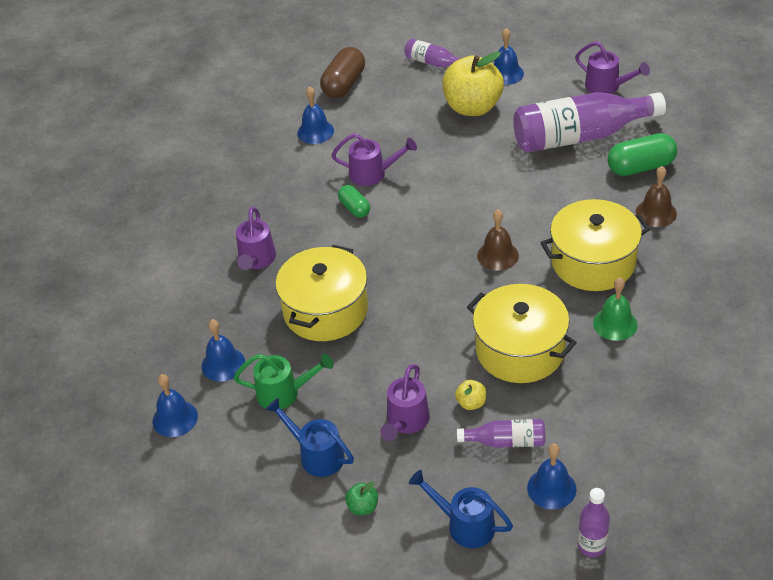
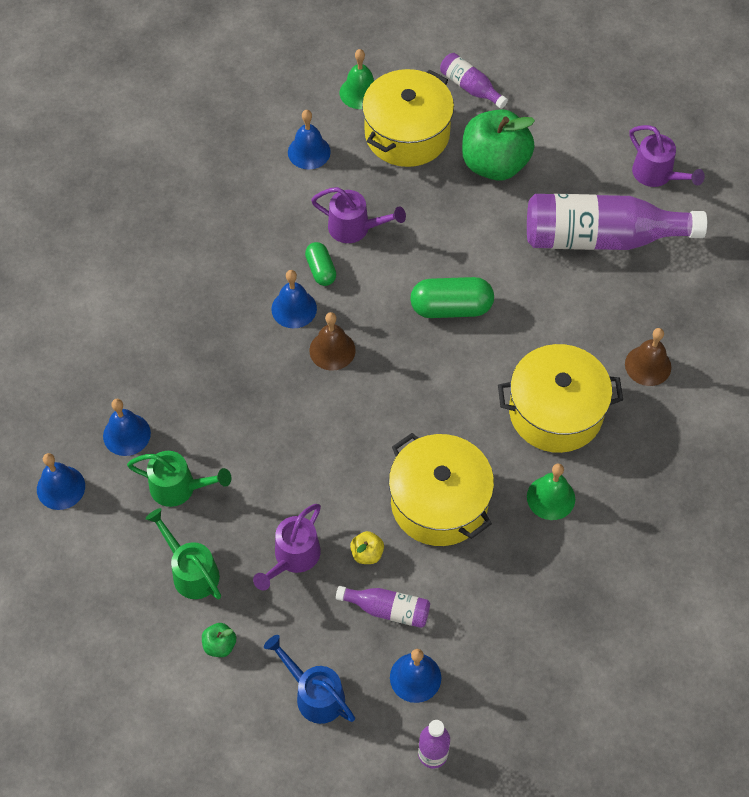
camera: 10 degrees right, 15 degrees up
purple watering can [236,207,276,270] -> none
blue watering can [265,398,354,477] -> green watering can [145,508,221,599]
yellow pot [275,245,368,341] -> yellow pot moved to [362,69,454,167]
brown capsule [320,47,365,98] -> green bell [340,49,374,109]
yellow apple [442,51,504,116] -> green apple [462,109,535,181]
brown bell [477,209,519,271] -> brown bell moved to [309,312,356,371]
blue bell [494,28,524,85] -> blue bell moved to [271,270,317,328]
green capsule [608,133,677,176] -> green capsule moved to [410,277,494,318]

